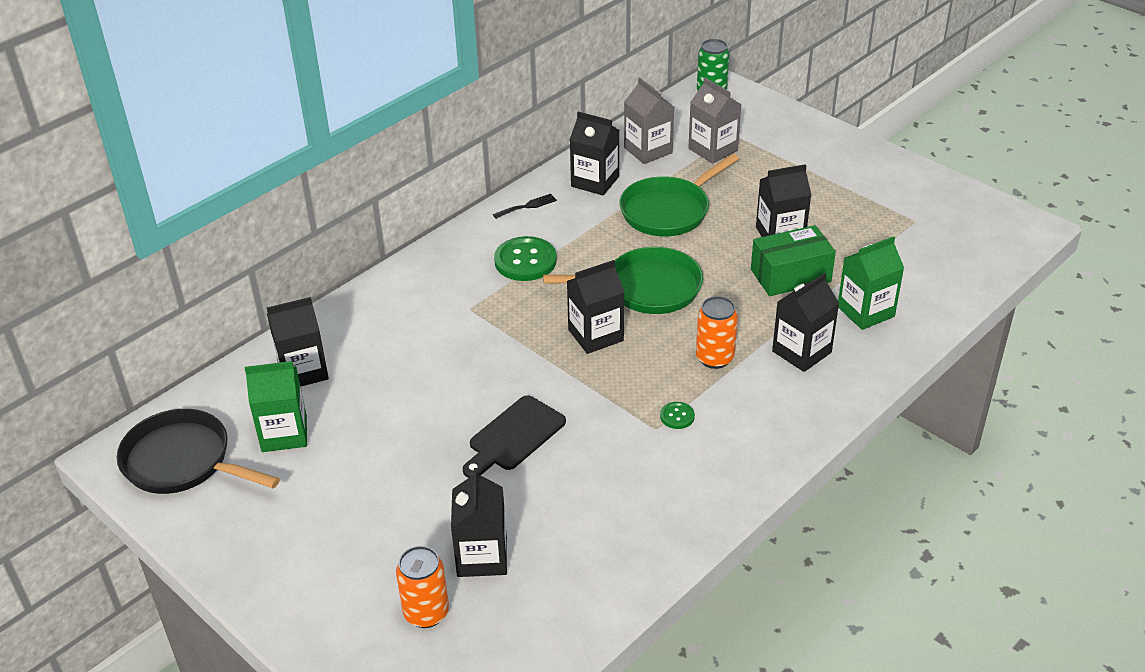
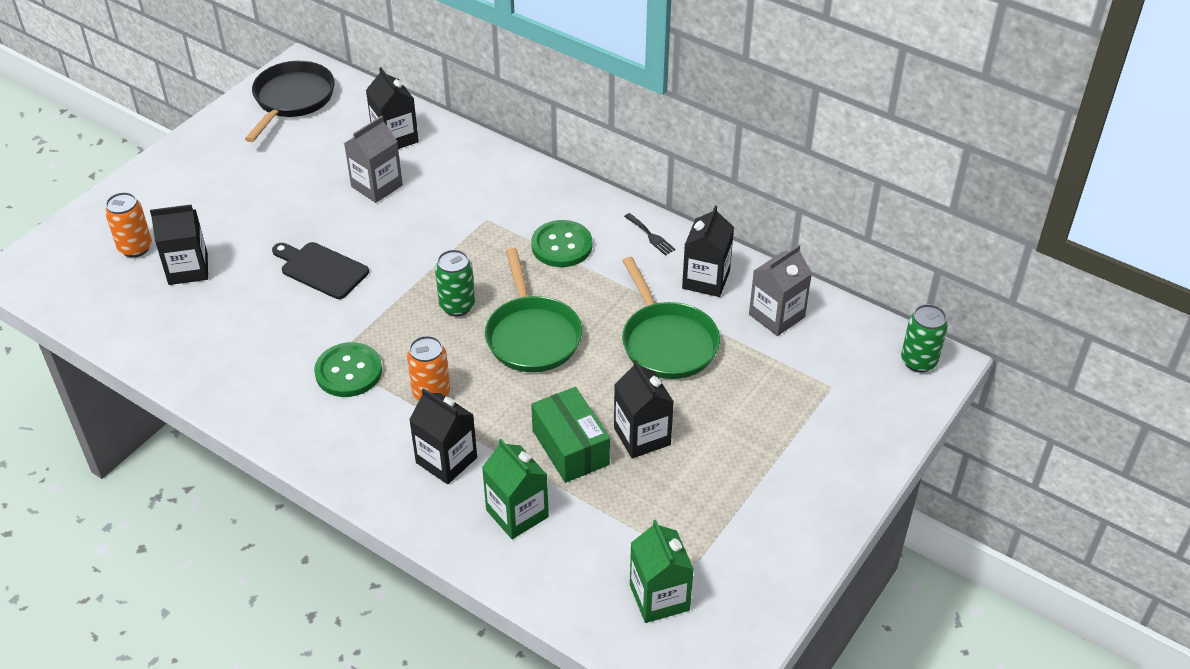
camera: 80 degrees right, 5 degrees up
green carton [245,361,307,452] -> green carton moved to [630,520,694,623]
black carton [567,260,624,354] -> green can [435,249,475,316]
green pan [619,154,739,236] -> green pan turned 150 degrees counterclockwise [622,257,720,379]
green button [660,402,695,429] -> green button [314,342,382,397], size x2.06
grey carton [688,78,742,164] -> grey carton moved to [344,116,403,203]

